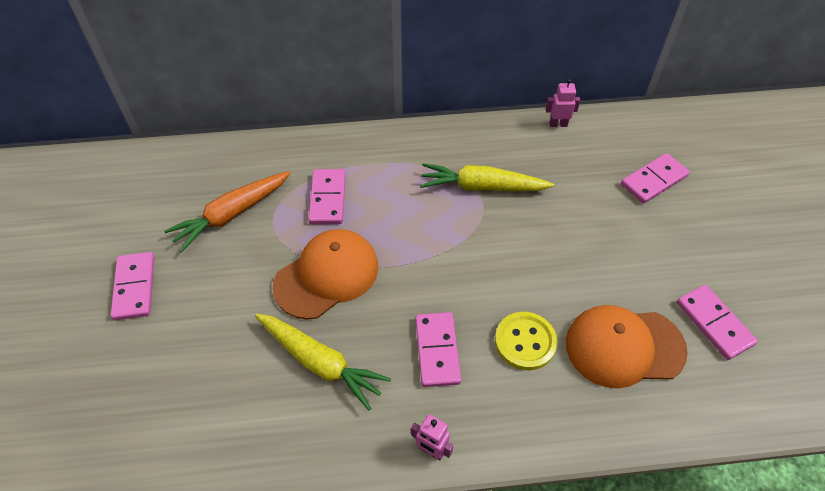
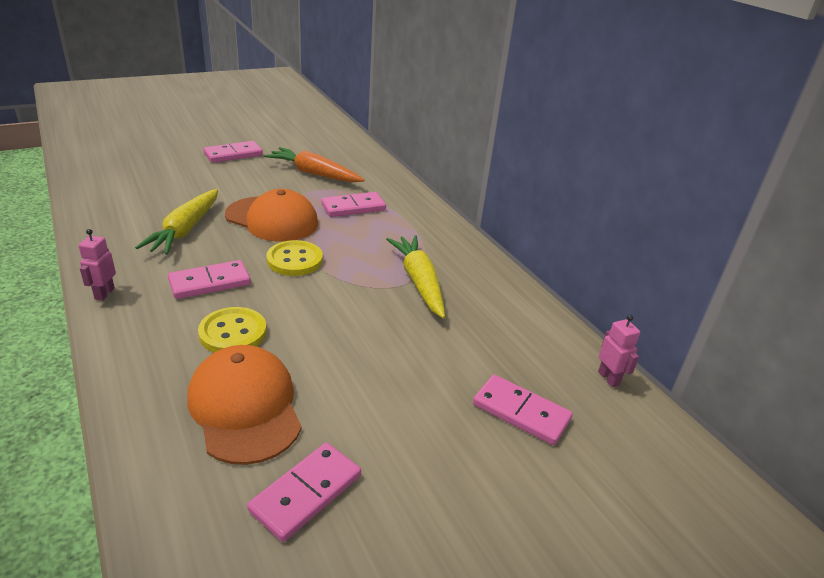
camera: 65 degrees right, 20 degrees down
pink robot [546,79,580,127] -> pink robot moved to [598,315,640,387]
none -> yellow button [266,240,323,276]

